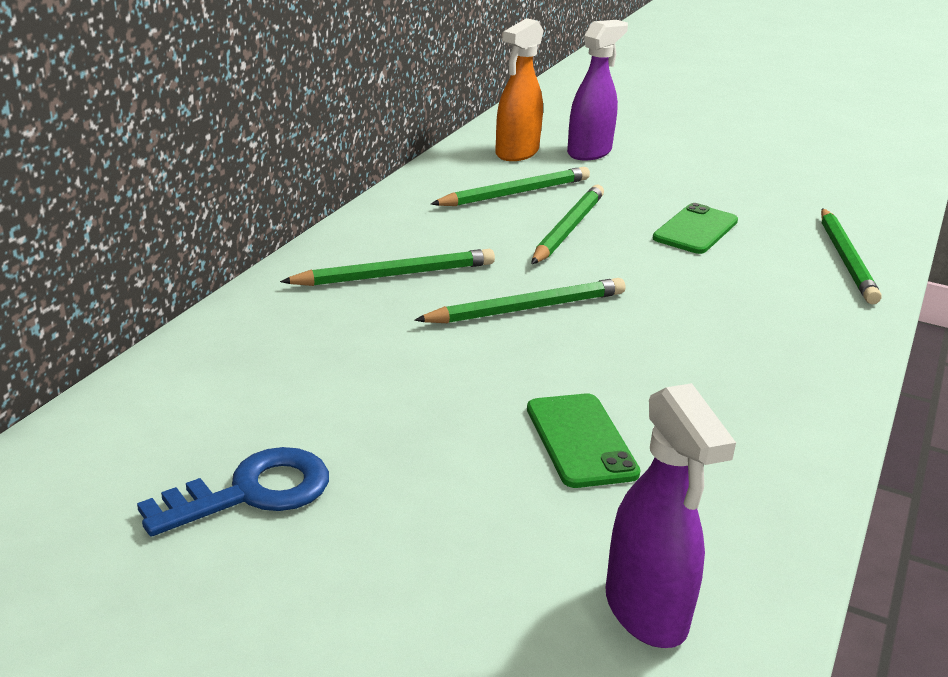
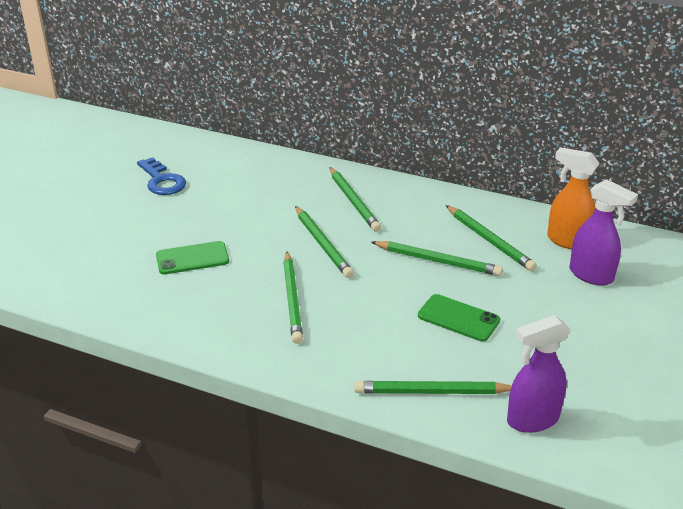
camera: 90 degrees right, 5 degrees up
purple spray bottle [605,383,736,648] -> purple spray bottle moved to [507,315,571,433]
none -> green pencil [283,252,303,344]

